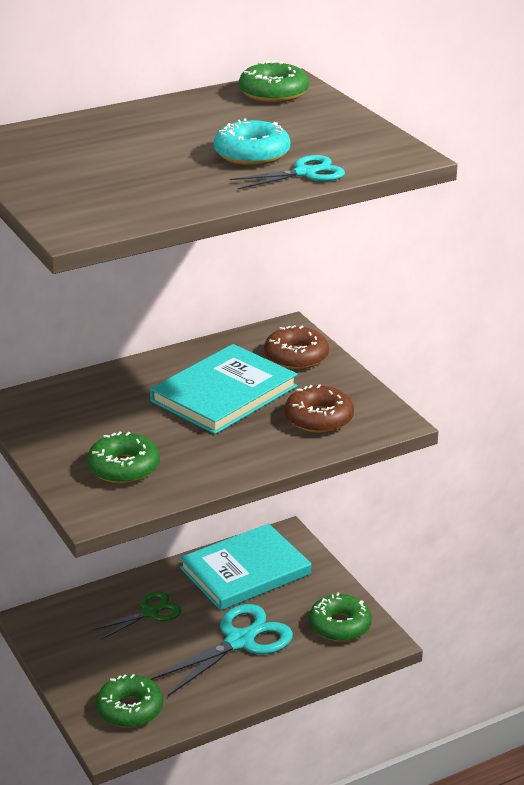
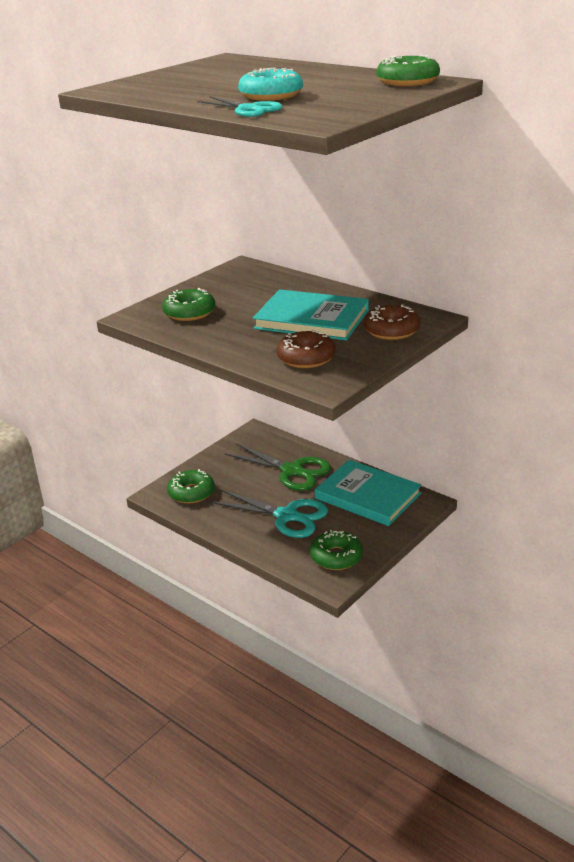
camera: 70 degrees right, 0 degrees up
green scissors [93,592,181,640] -> green scissors [225,443,331,491], size x1.67

